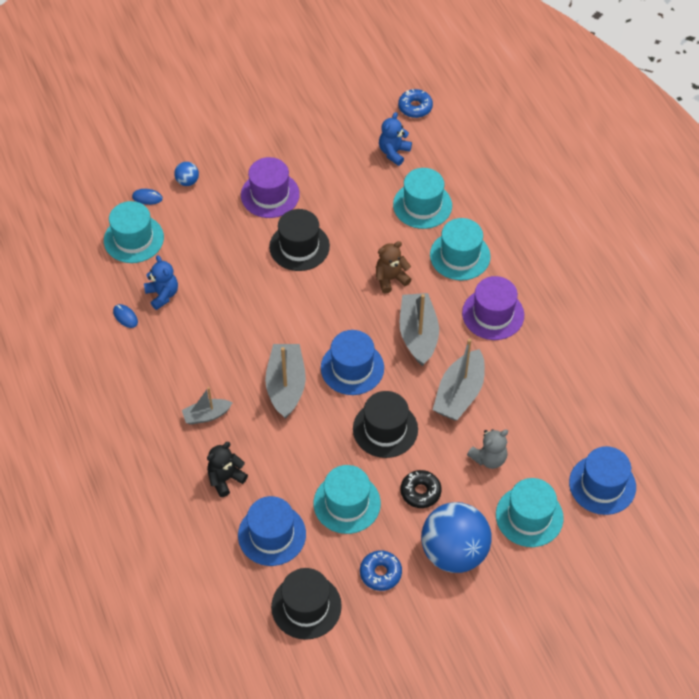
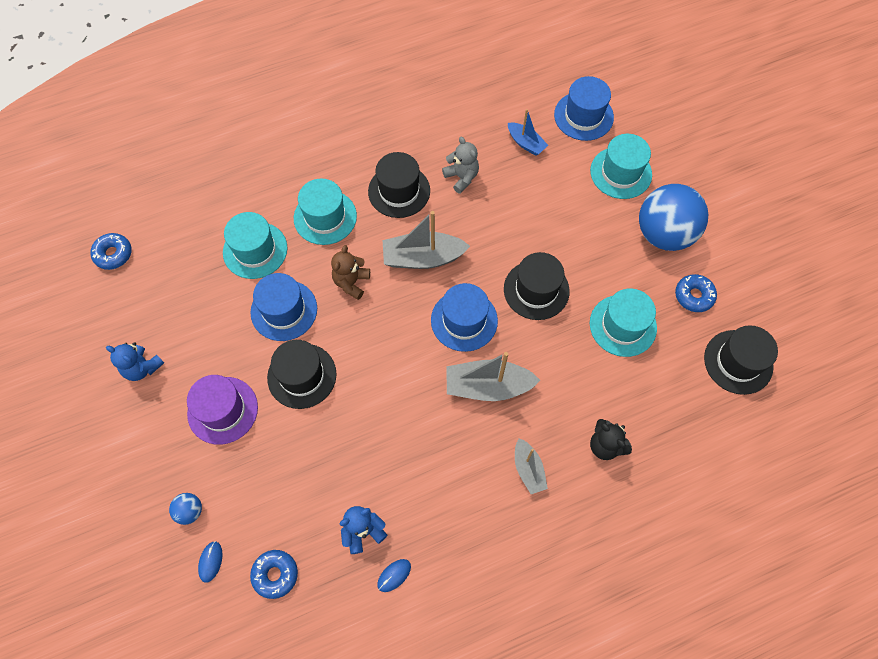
camera: 90 degrees left, 10 degrees up
turquoise hat [104,201,164,263] -> blue donut [250,550,298,599]
blue hat [238,496,306,566] -> blue hat moved to [250,273,317,341]
brown teddy bear [376,241,412,294] -> brown teddy bear turned 45 degrees clockwise [331,245,370,300]
blue teddy bear [379,112,412,166] -> blue teddy bear moved to [106,342,164,381]
black donut [401,470,442,508] -> none
grey boat [433,338,485,420] -> none
purple hat [462,276,524,340] -> black hat [368,152,430,218]
grey teddy bear [467,429,508,469] -> grey teddy bear moved to [442,137,479,194]
none -> blue boat [508,109,548,156]

